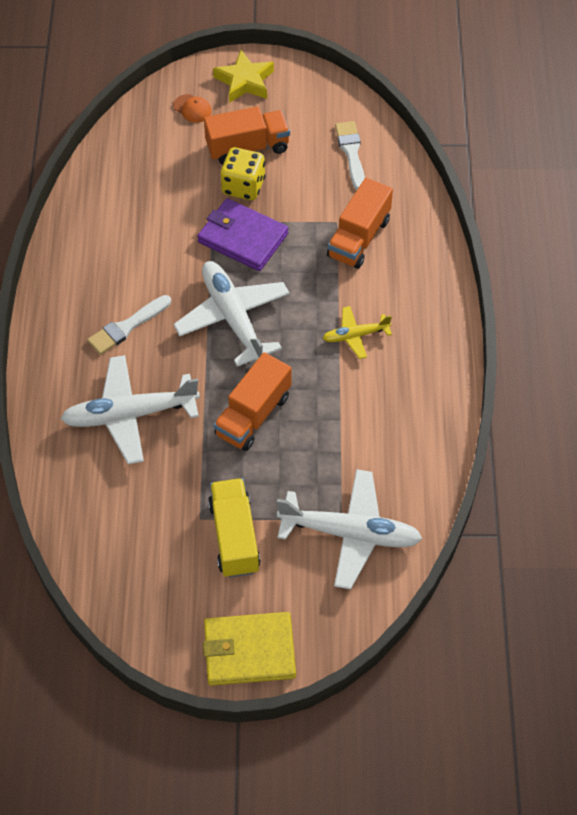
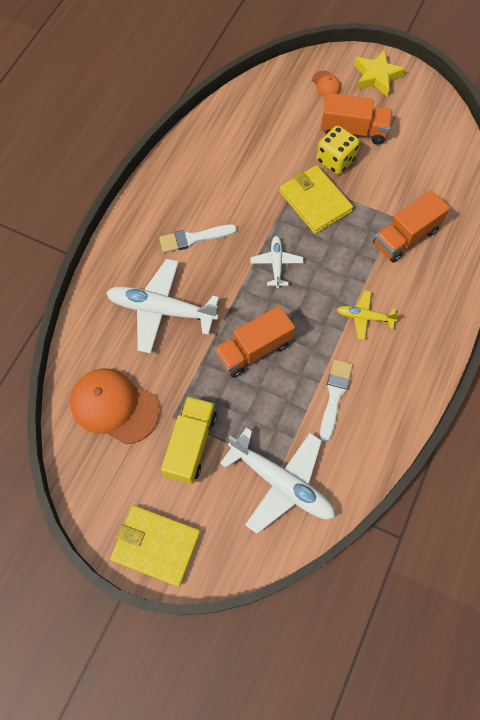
camera: 25 degrees right, 10 degrees up
white plane [173,261,290,367] -> white plane [251,236,303,288], size x0.52
purple wallet [197,198,289,271] -> yellow wallet [279,165,353,234]
white brush [335,121,365,191] -> white brush moved to [320,359,353,442]
none -> orange cap [70,368,159,444]

